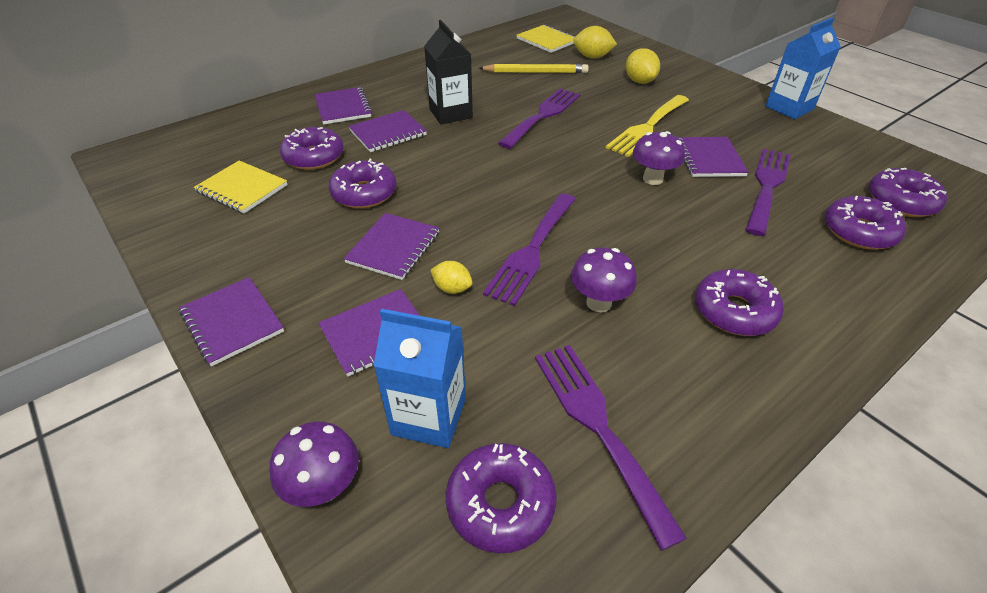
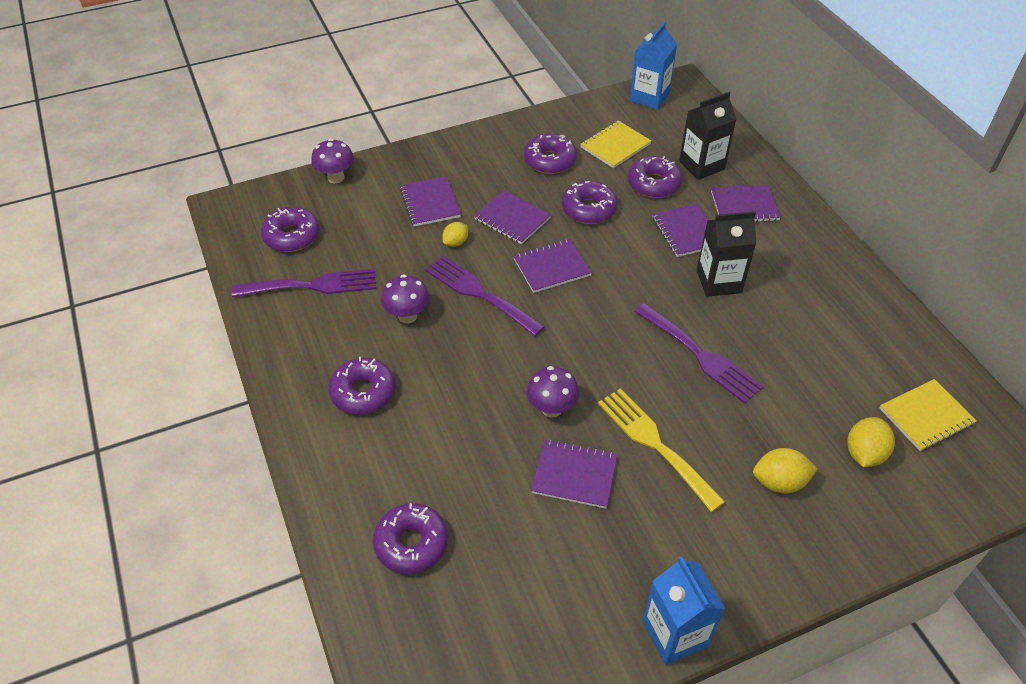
camera: 105 degrees right, 5 degrees up
purple notebook [179,277,284,367] -> purple notebook moved to [513,239,592,293]
blue carton [373,309,466,448] -> blue carton moved to [630,22,677,110]
yellow pencil [479,64,589,73] -> none
purple fork [745,149,791,236] -> none
purple donut [869,168,947,217] -> purple donut moved to [524,134,577,174]
none -> black carton [679,92,737,180]

